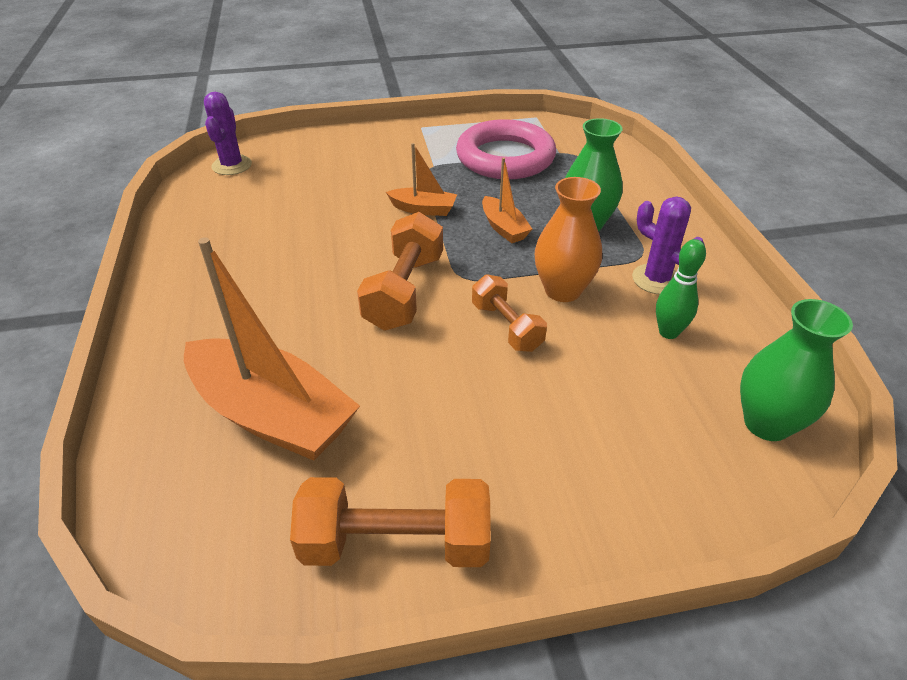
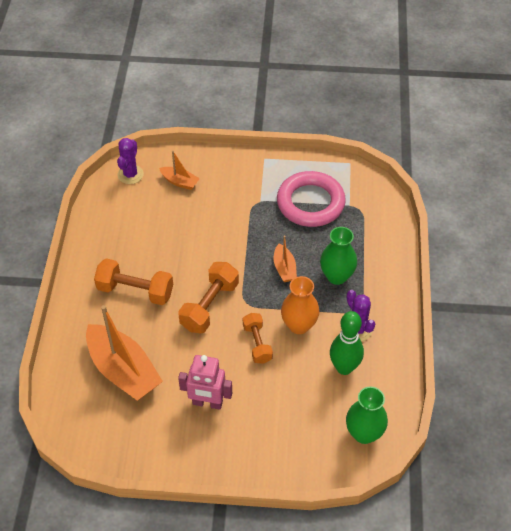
camera: 15 degrees right, 10 degrees up
orange dumbbell [290,477,491,567] -> orange dumbbell moved to [94,258,173,305]
orange boat [386,143,457,216] -> orange boat moved to [159,150,200,190]
green bowling pin [656,239,706,339] -> green bowling pin [330,311,364,375], size x1.53
none -> pink robot [178,355,232,410]

